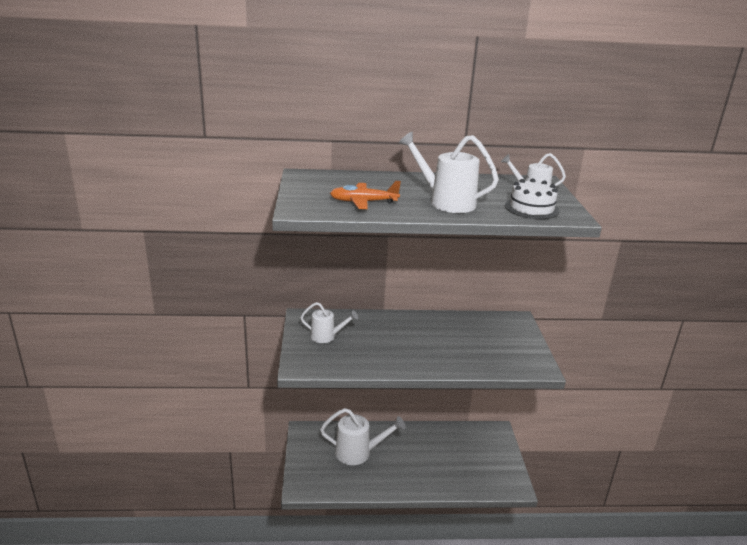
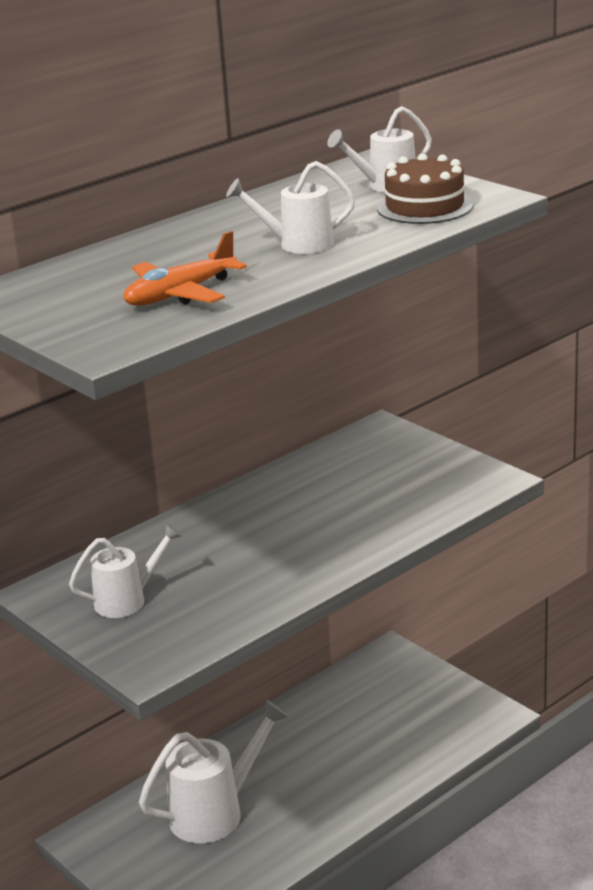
camera: 35 degrees left, 0 degrees up
white watering can [399,131,499,213] -> white watering can [226,161,355,254], size x0.62
white cake [505,179,560,219] -> brown cake [377,154,473,224]

